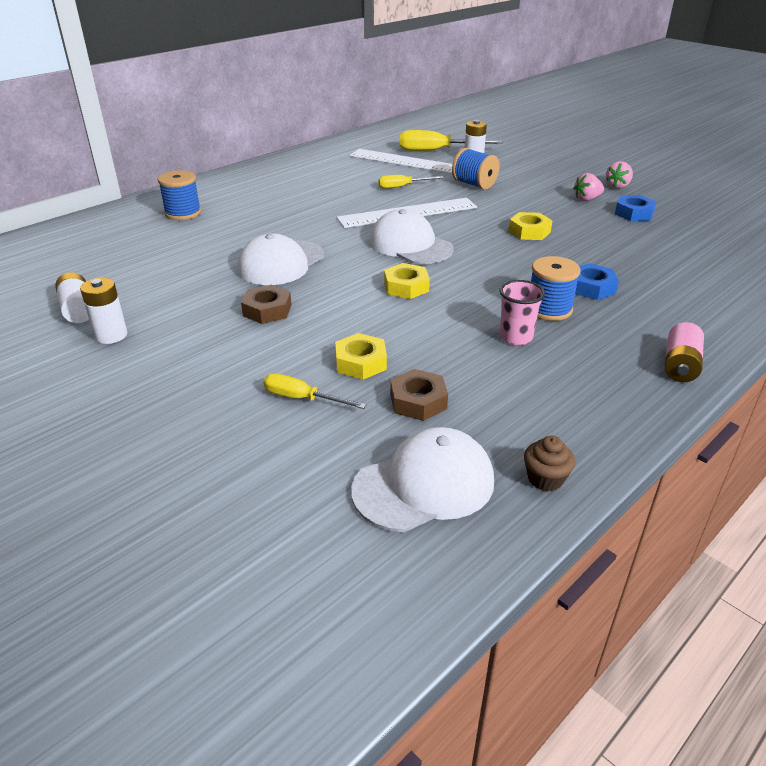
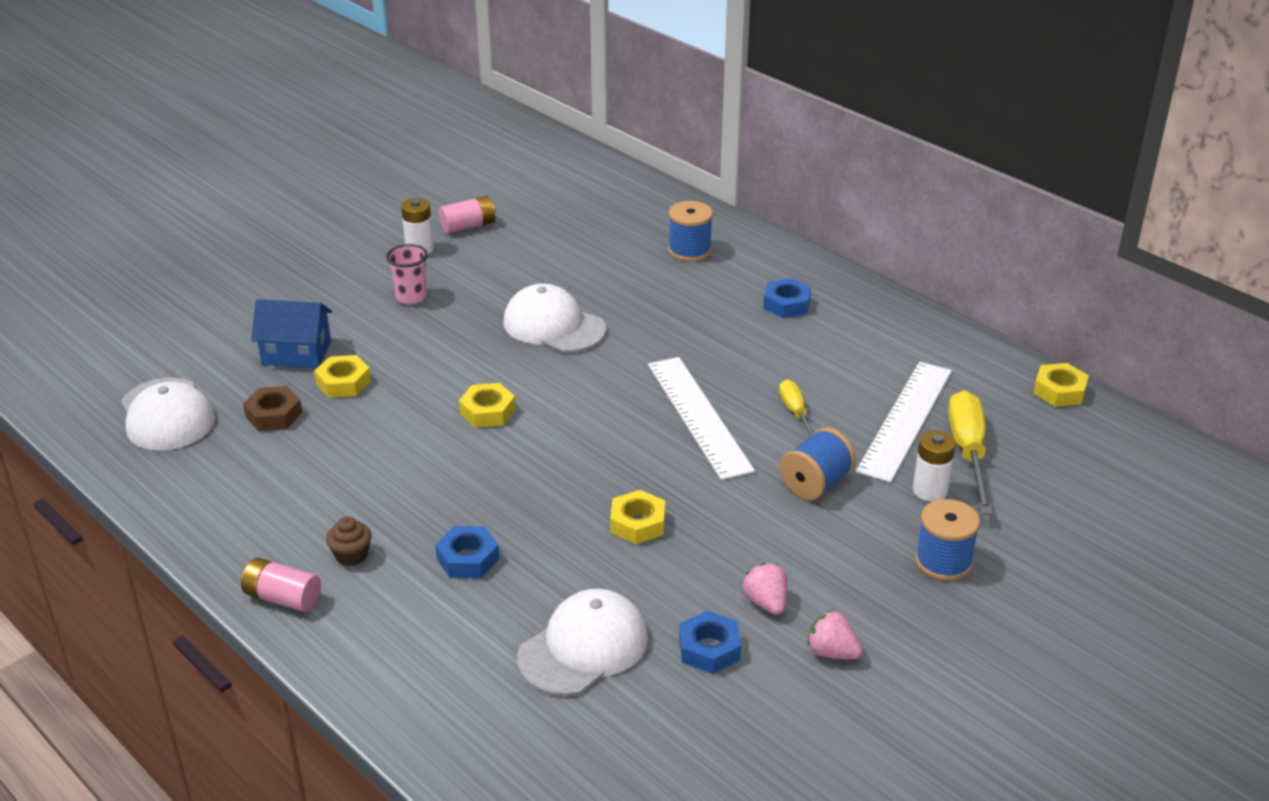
camera: 90 degrees right, 0 degrees up
white battery [55,272,89,323] -> pink battery [439,196,495,234]
brown nut [241,284,292,324] -> none
yellow screwdriver [264,373,366,409] -> blue house [251,299,332,368]
white cap [369,209,454,264] -> white cap moved to [517,589,648,696]
pink cup [500,280,545,345] -> pink cup moved to [386,244,428,305]
brown cupcake [524,436,575,491] -> brown cupcake moved to [326,517,371,566]
blue spool [531,256,581,321] -> blue spool moved to [915,499,980,581]
none -> blue nut [763,278,811,318]
none -> yellow nut [1033,363,1089,407]

